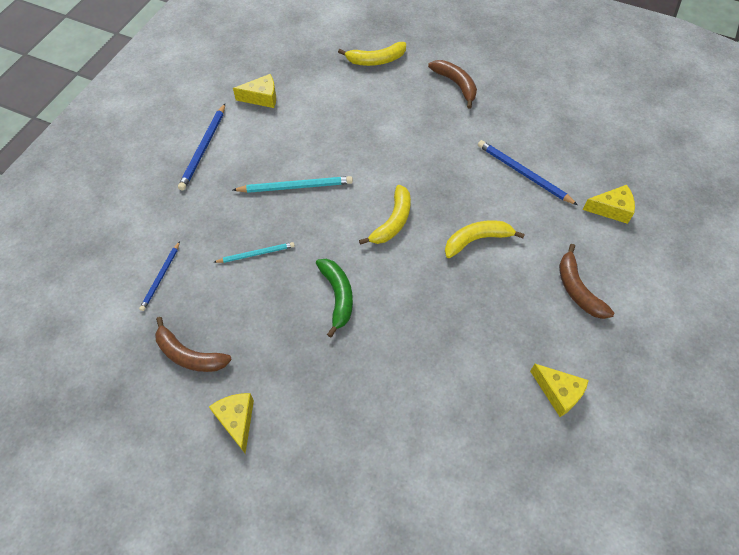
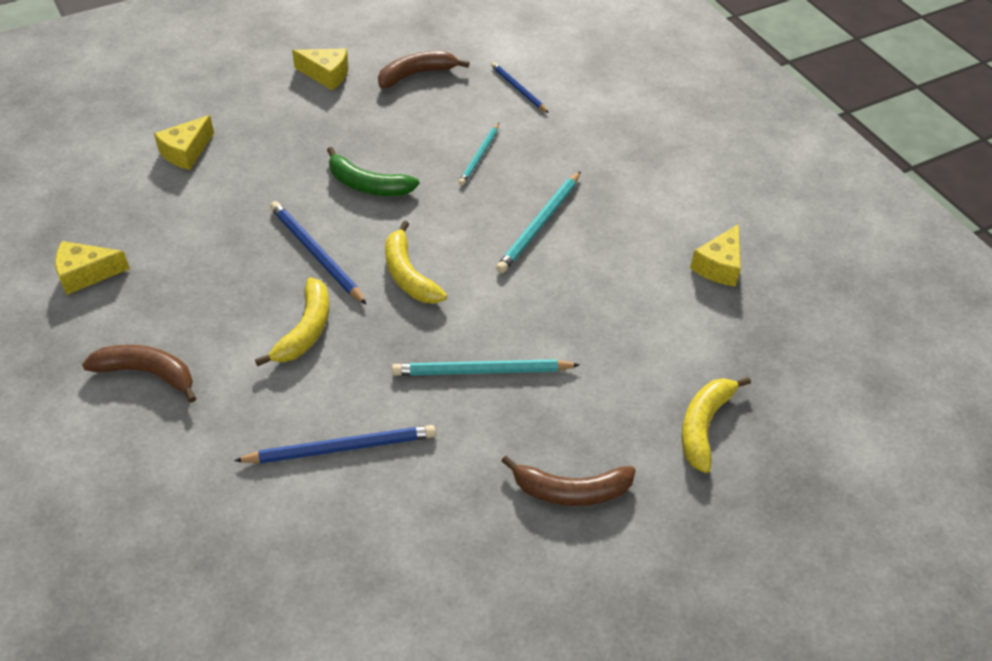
camera: 125 degrees right, 10 degrees down
blue pencil [178,104,225,191] -> blue pencil moved to [270,201,367,305]
yellow cheese [582,185,635,224] -> yellow cheese moved to [154,115,214,170]
none -> turquoise pencil [392,359,580,376]

